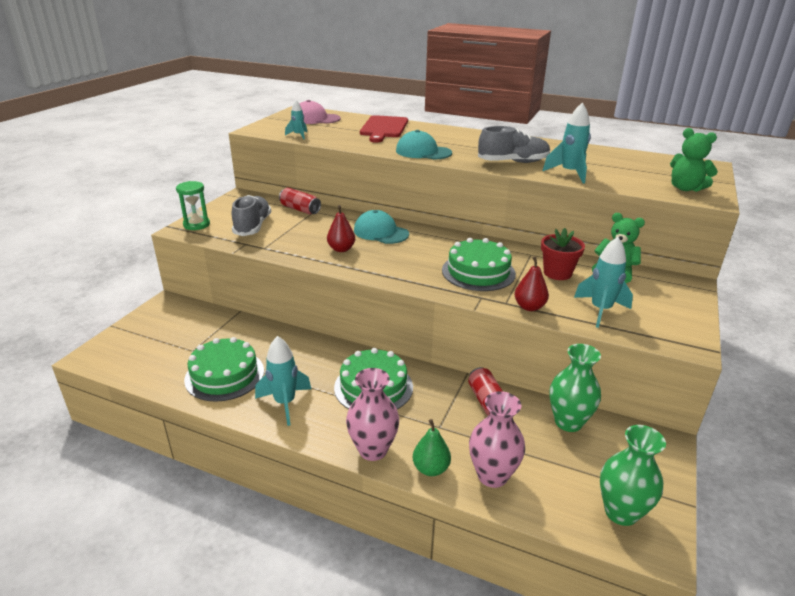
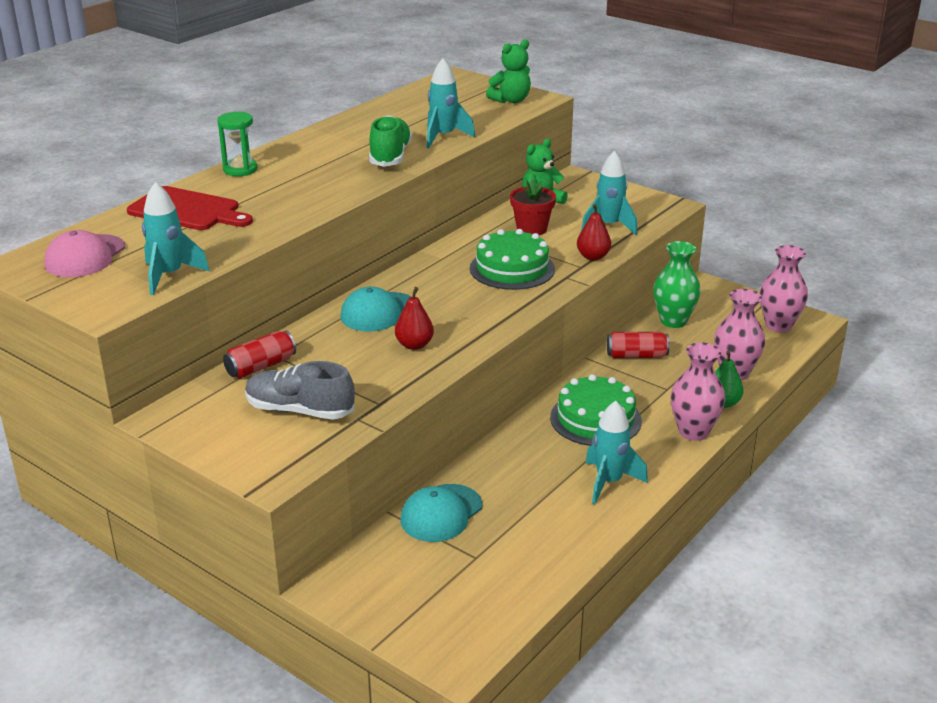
camera: 75 degrees left, 0 degrees up
green hourglass [176,181,210,230] -> green hourglass moved to [217,112,258,176]
green cake [184,337,264,402] -> none
turquoise rocket [285,100,307,139] -> turquoise rocket [142,182,210,295], size x1.70
turquoise cap [396,130,452,160] -> turquoise cap moved to [400,484,482,542]
grey shoe [478,126,550,163] -> green shoe [369,115,412,167]
green vase [600,425,666,526] -> pink vase [760,245,808,332]

